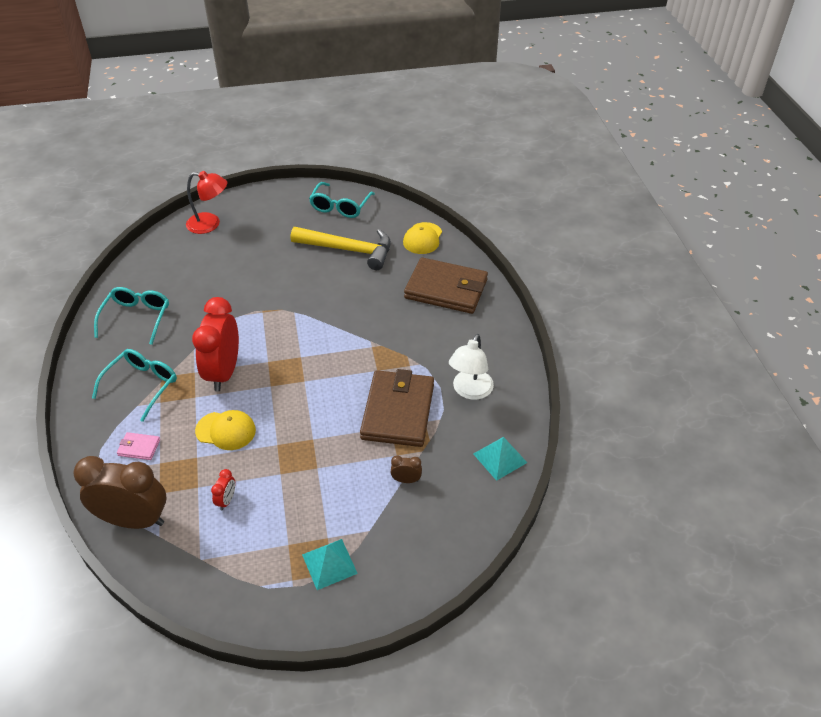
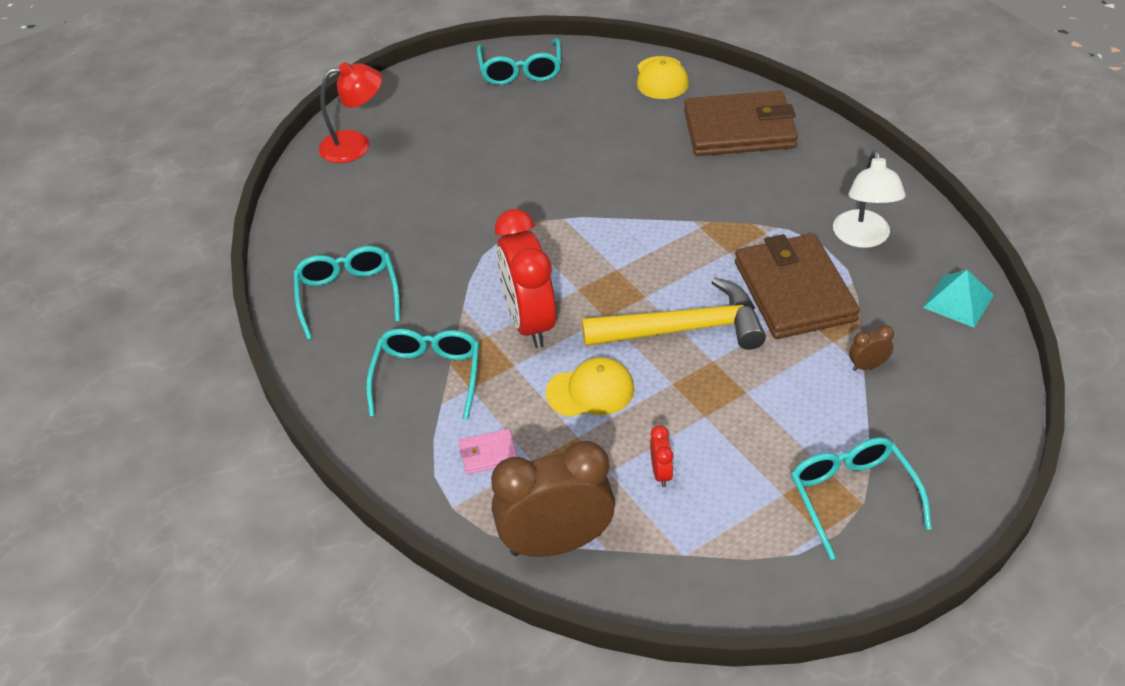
camera: 20 degrees left, 0 degrees up
yellow hammer [291,227,391,270] -> yellow hammer moved to [582,277,766,350]
turquoise pyramid [302,539,358,590] -> turquoise glasses [791,438,932,560]

